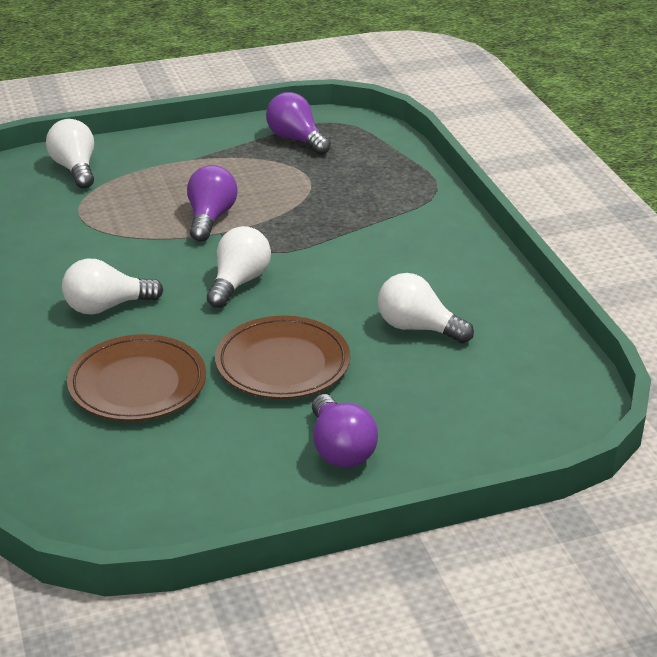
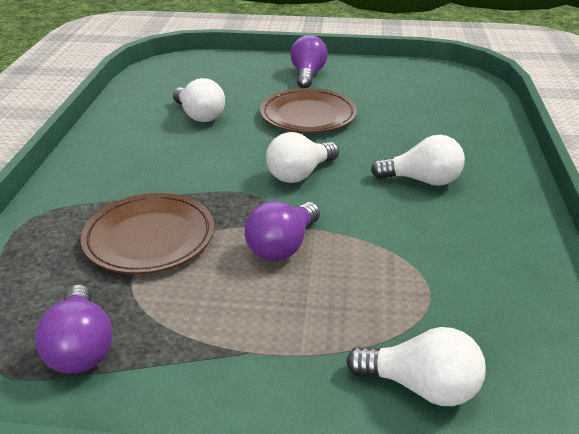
camera: 155 degrees left, 0 degrees up
white light bulb [46,119,94,189] -> white light bulb turned 75 degrees counterclockwise [346,327,486,406]
brown plate [67,334,206,421] -> brown plate moved to [81,193,214,274]

